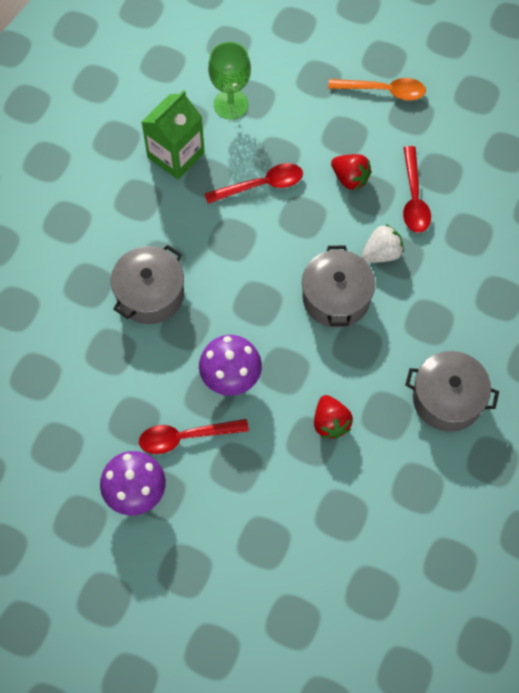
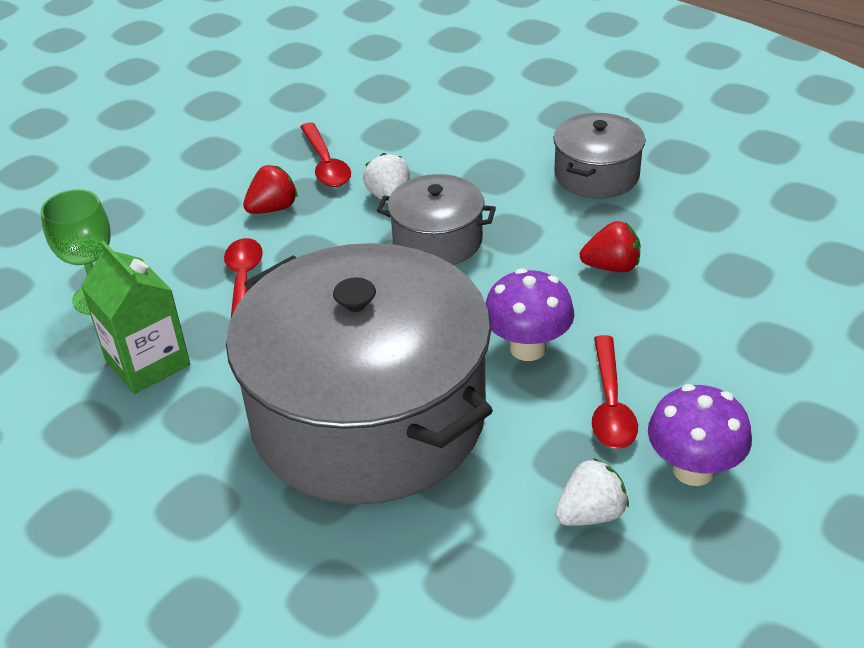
camera: 75 degrees left, 25 degrees down
grey pot [111,245,184,324] -> grey pot [226,243,493,505], size x2.21
orange spoon [328,78,426,100] -> none
red spoon [403,146,431,233] -> red spoon turned 60 degrees clockwise [300,122,351,187]
none -> white strawberry [555,458,629,526]

